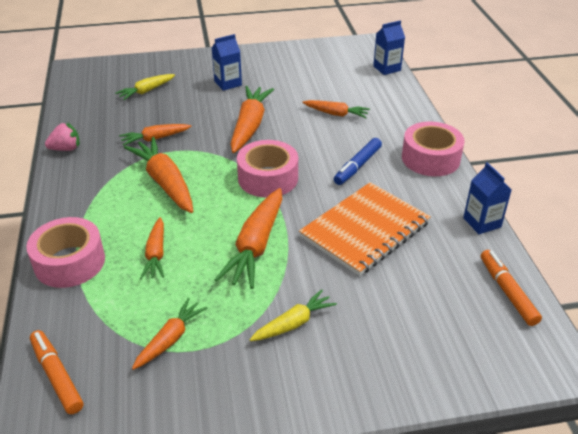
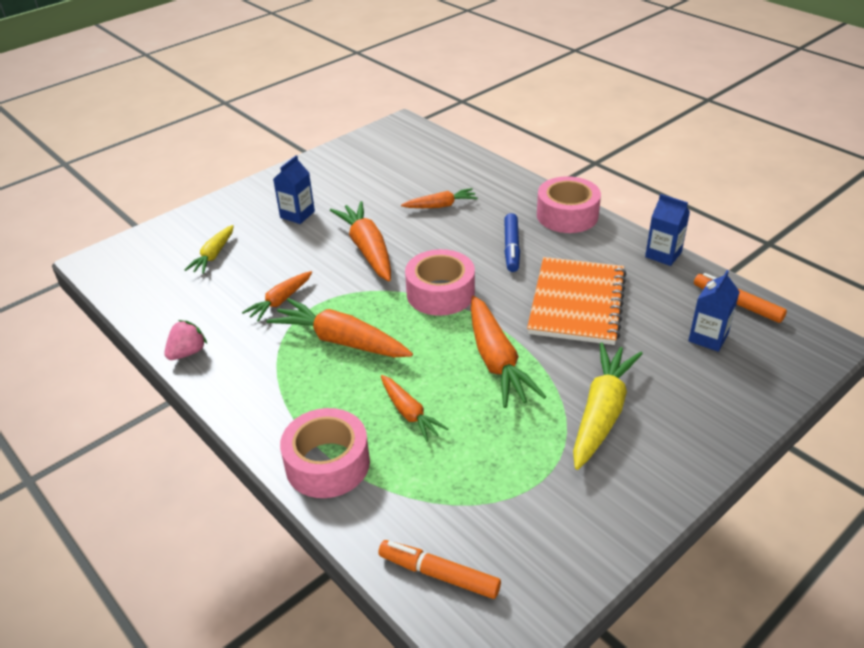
camera: 30 degrees left, 0 degrees up
orange carrot [132,298,207,370] -> none
yellow carrot [250,289,337,341] -> yellow carrot [573,342,643,470], size x1.69
blue carton [373,20,405,75] -> blue carton moved to [688,270,740,352]

